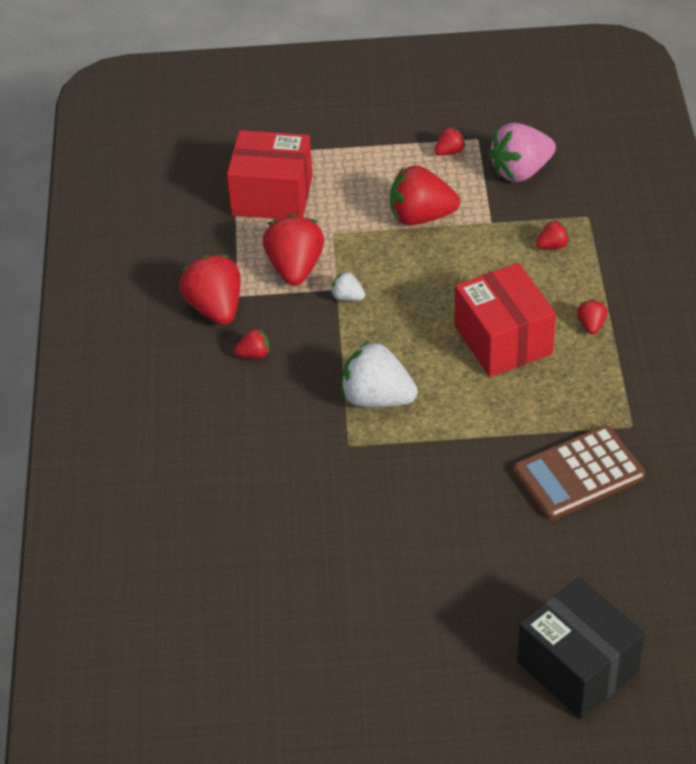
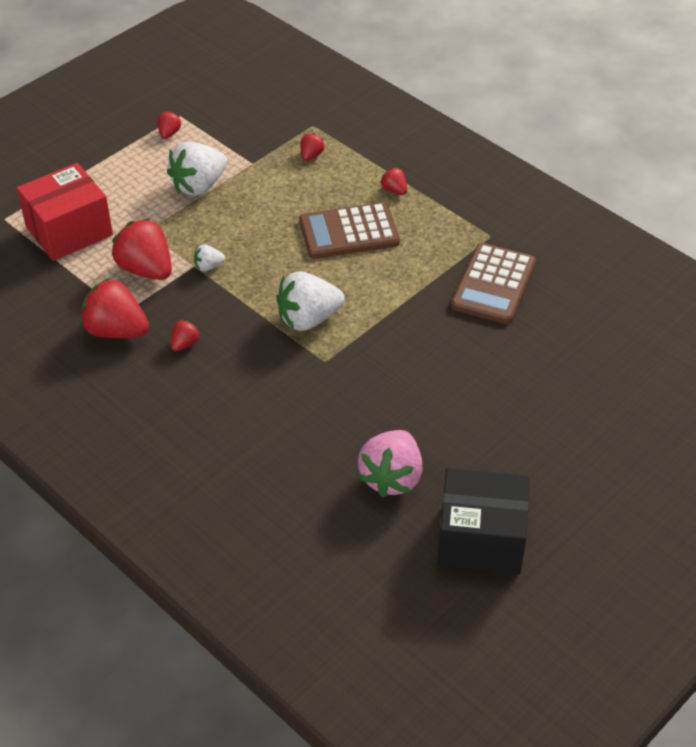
camera: 45 degrees left, 0 degrees up
red strawberry [390,165,460,225] -> white strawberry [167,142,227,196]
red box [455,263,556,377] -> brown calculator [299,202,400,259]
pink strawberry [489,123,556,182] -> pink strawberry moved to [358,430,422,497]
black box [517,577,645,719] -> black box moved to [437,468,529,575]

